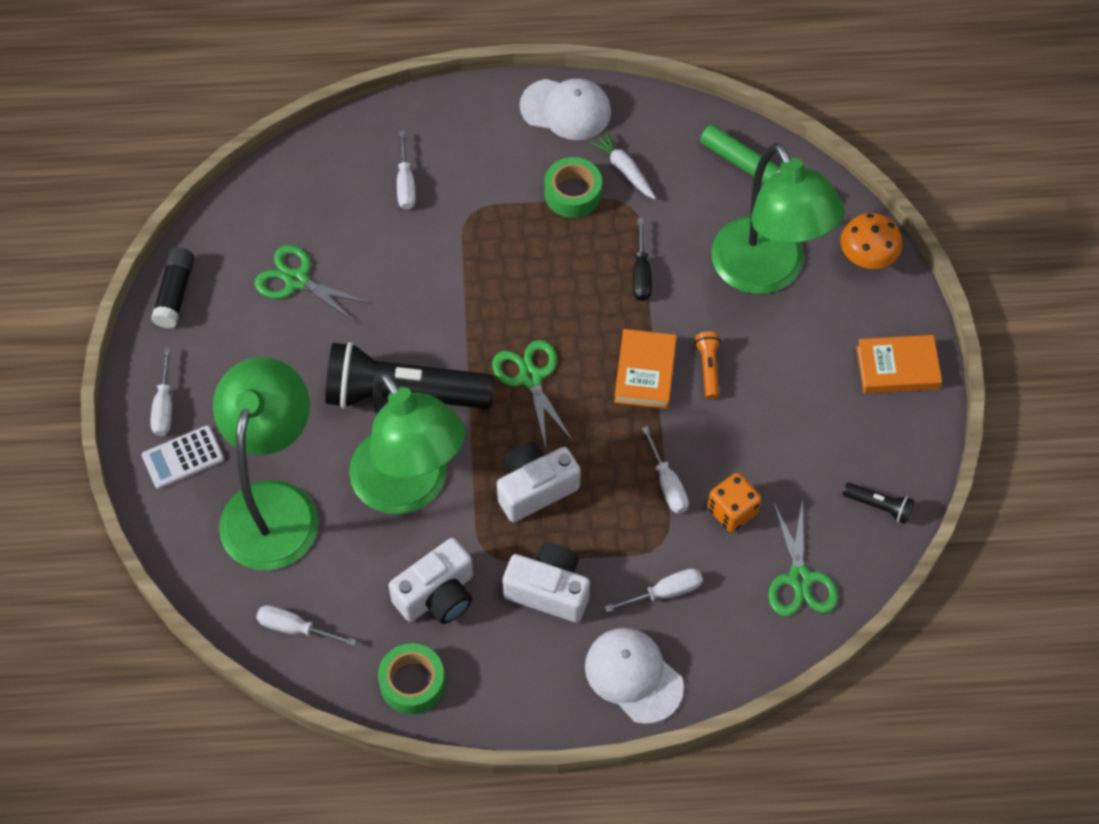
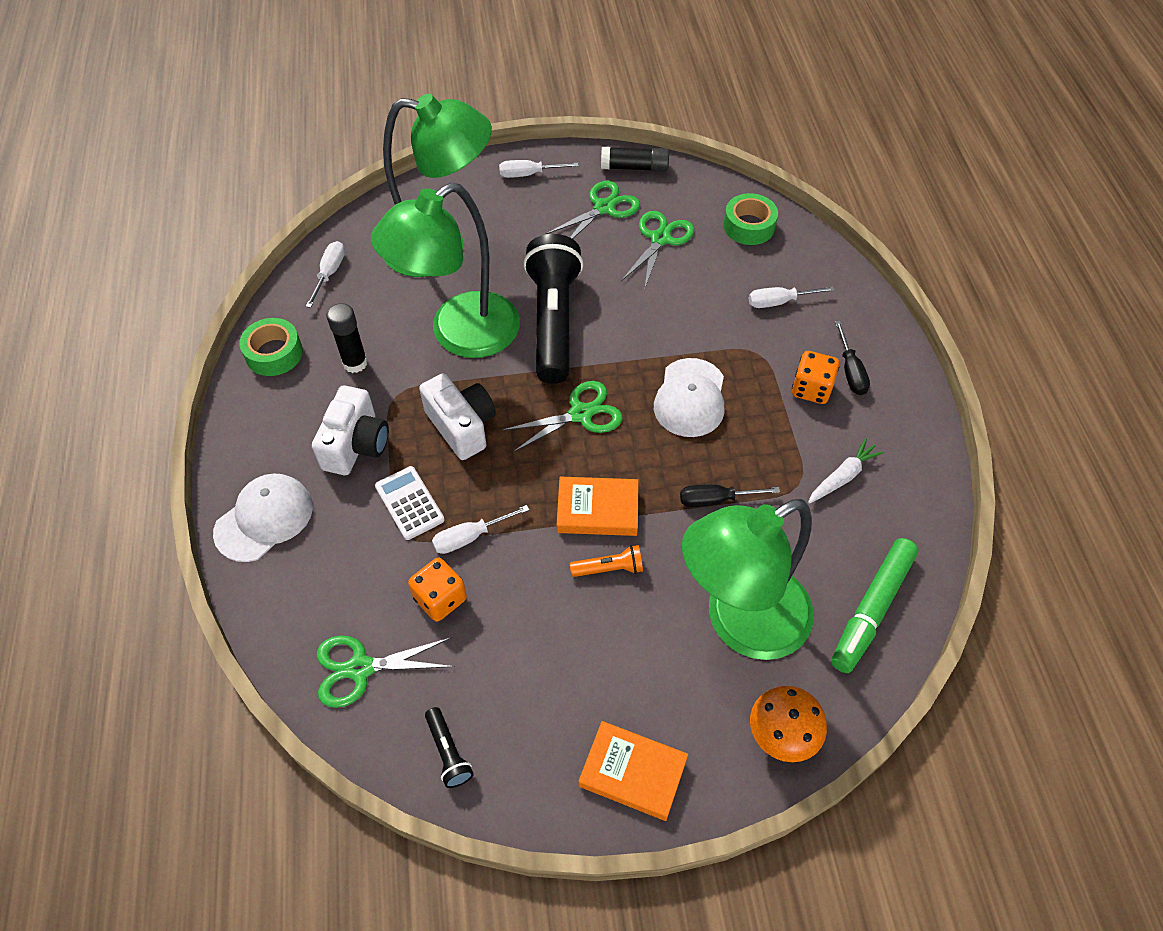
camera: 85 degrees right, 5 degrees down
white calculator [142,426,224,489] -> white calculator moved to [375,466,445,540]
white camera [389,538,473,624] -> black glue stick [327,303,367,373]
white cap [520,78,611,140] -> white cap moved to [654,358,724,437]
green tape [544,157,602,218] -> green tape moved to [723,193,778,245]
white screwdriver [605,568,703,612] -> none
black flashlight [843,483,914,524] -> black flashlight turned 45 degrees counterclockwise [425,707,474,788]
orange book [856,335,942,394] -> orange book turned 60 degrees counterclockwise [579,721,688,821]
none -> green scissors [545,181,640,239]
none -> orange dice [792,351,839,404]
none -> black screwdriver [835,321,870,395]

